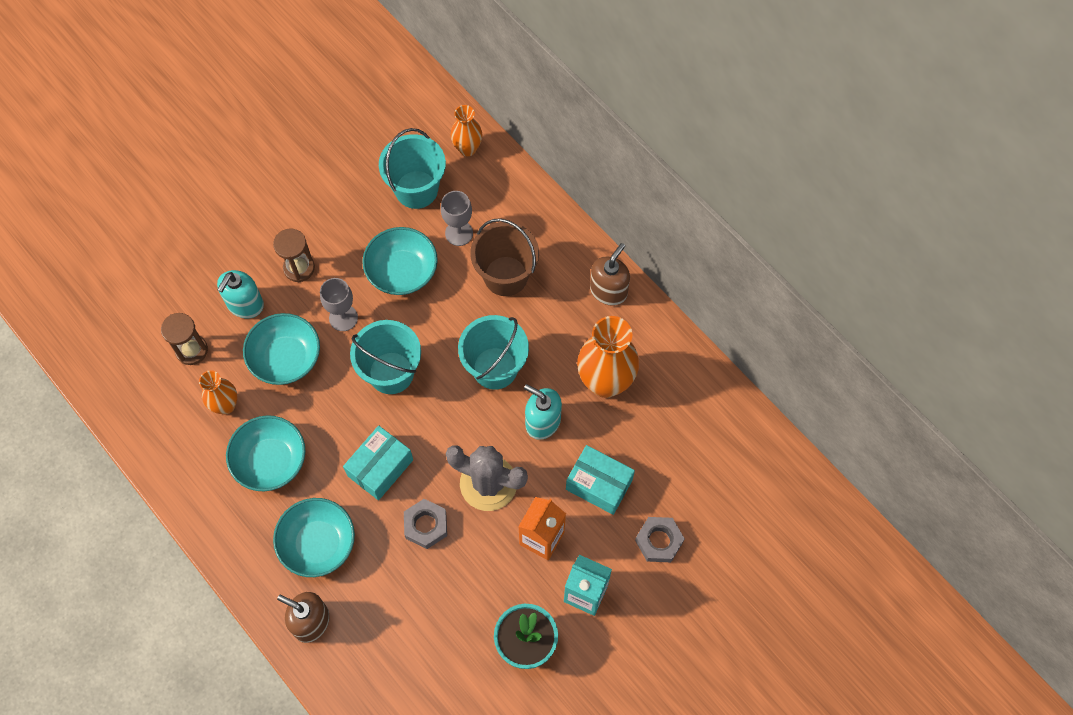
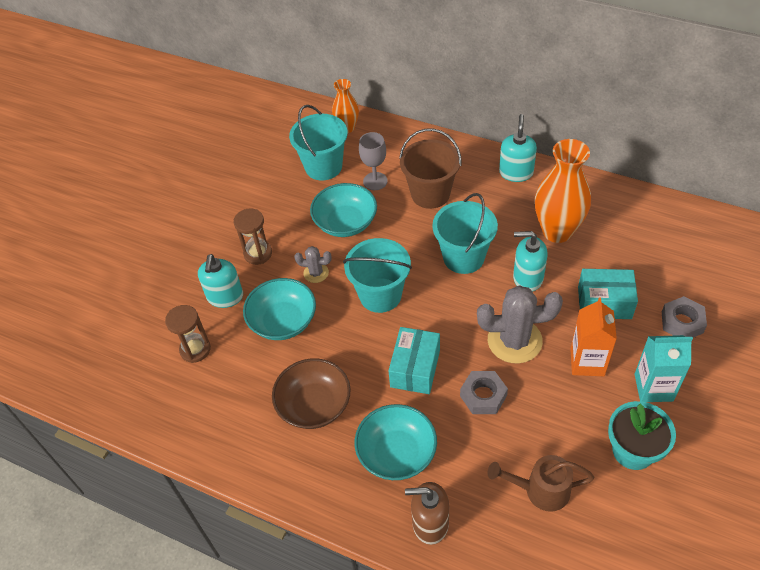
camera: 20 degrees left, 15 degrees down
orange vase [199,370,238,414] -> none
turquoise bowl [226,415,306,491] -> brown bowl [272,358,351,429]
grey goblet [320,278,358,331] -> grey cactus [294,246,332,283]
brown soap dispenser [590,243,630,306] -> turquoise soap dispenser [499,114,537,182]
none -> brown watering can [488,455,595,512]

